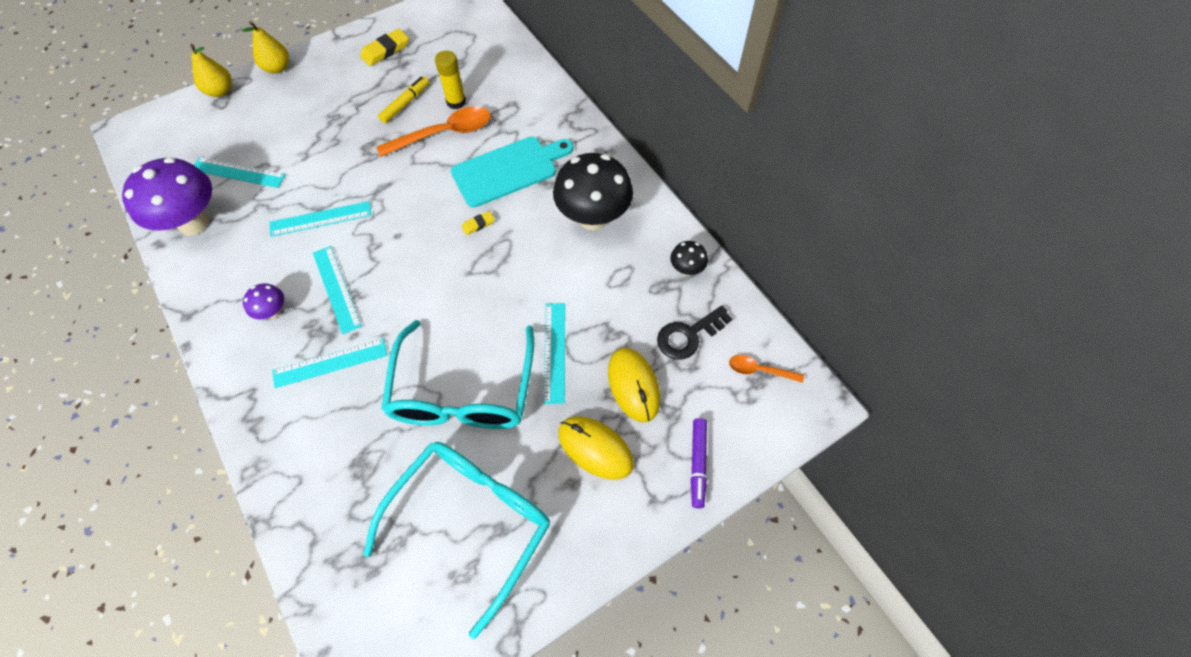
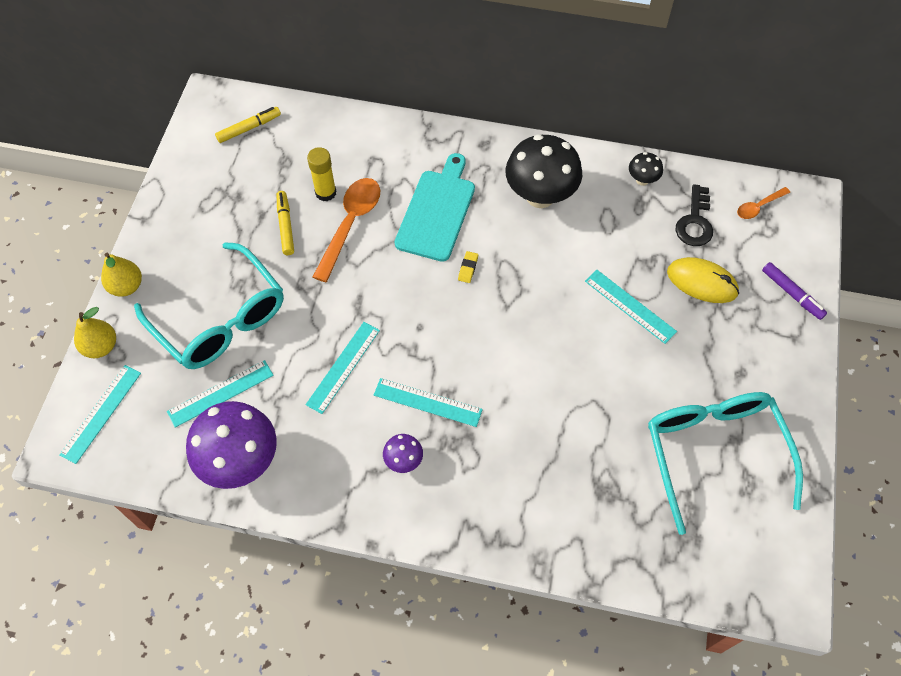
camera: 45 degrees left, 0 degrees up
turquoise ruler [272,338,387,388] -> turquoise ruler moved to [60,365,141,464]
yellow eraser [360,29,409,66] -> none
turquoise glasses [381,320,534,429] -> turquoise glasses moved to [134,242,284,369]
yellow mouse [558,416,634,480] -> none
none -> yellow marker [215,107,281,143]

